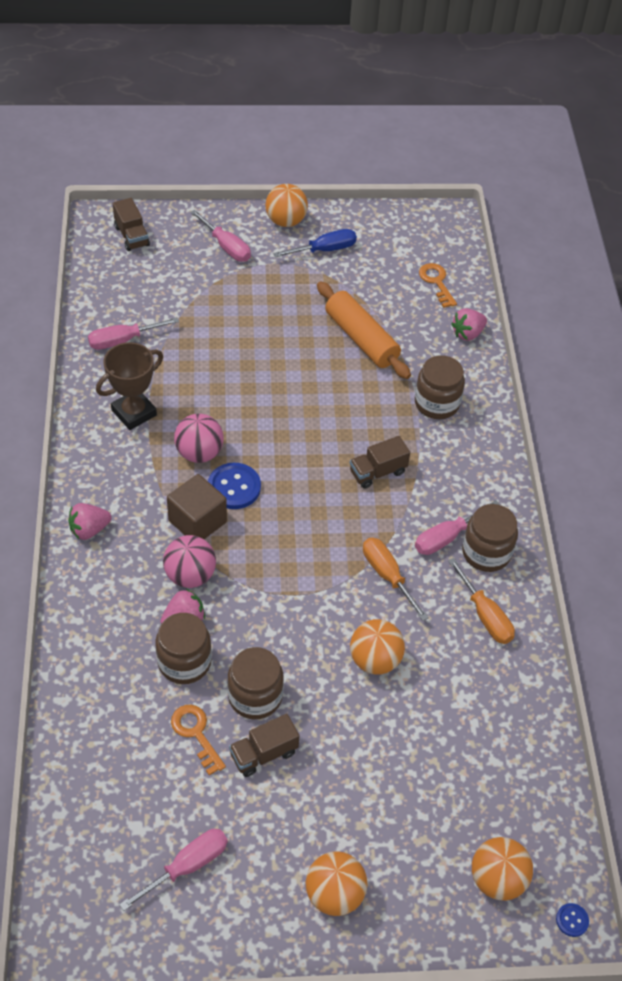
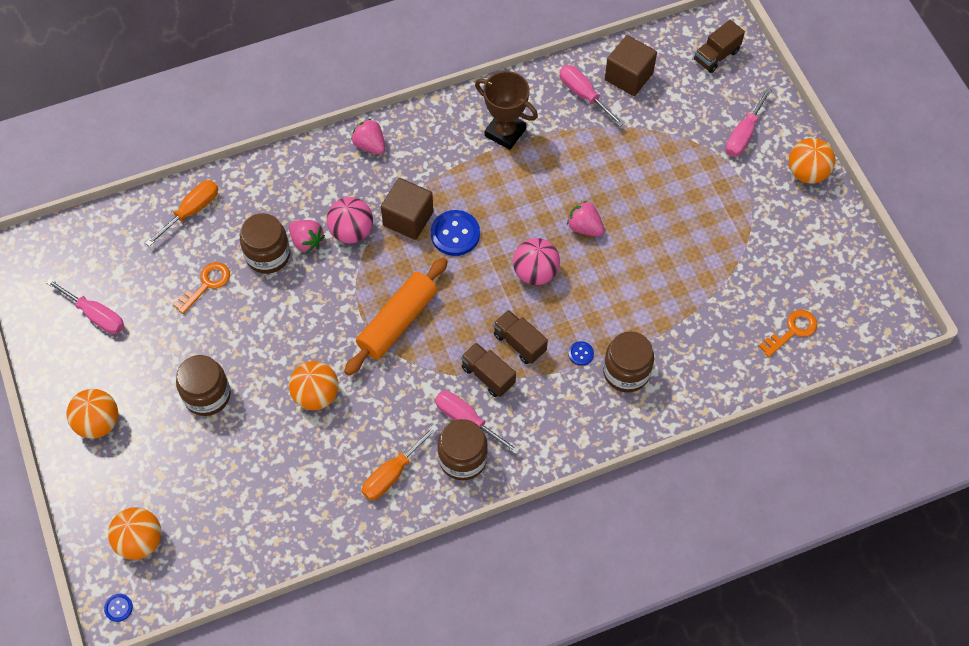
camera: 75 degrees right, 10 degrees up
pink ball [174,414,224,463] -> pink ball moved to [513,238,560,285]
brown jar [227,647,284,719] -> brown jar moved to [176,355,231,416]
brown truck [229,714,300,777] -> brown truck moved to [461,342,516,397]
blue screwdriver [273,229,357,257] -> none
orange rolling pin [317,281,411,379] -> orange rolling pin moved to [344,257,448,376]
orange screwdriver [363,538,429,621] -> orange screwdriver moved to [145,180,218,247]
pink strawberry [451,308,487,341] -> pink strawberry moved to [567,201,605,236]
none -> blue button [568,341,594,366]
none -> brown cube [605,35,657,96]

